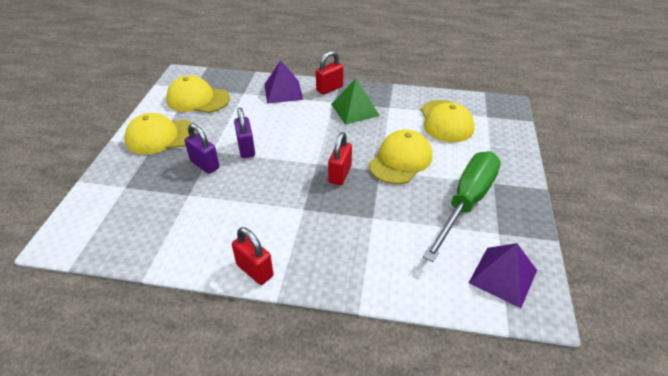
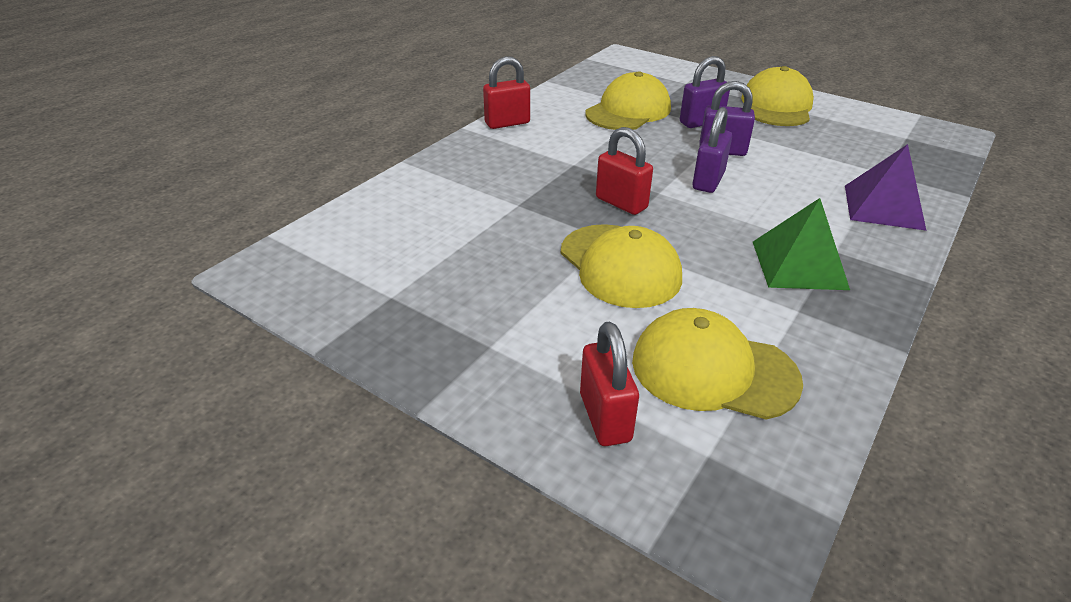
camera: 115 degrees right, 5 degrees down
yellow cap [166,75,230,113] -> yellow cap moved to [585,71,671,130]
red padlock [316,51,343,95] -> red padlock moved to [580,322,639,446]
green screwdriver [423,151,501,262] -> none
purple pyramid [469,243,537,308] -> none
none -> purple padlock [692,107,732,193]

